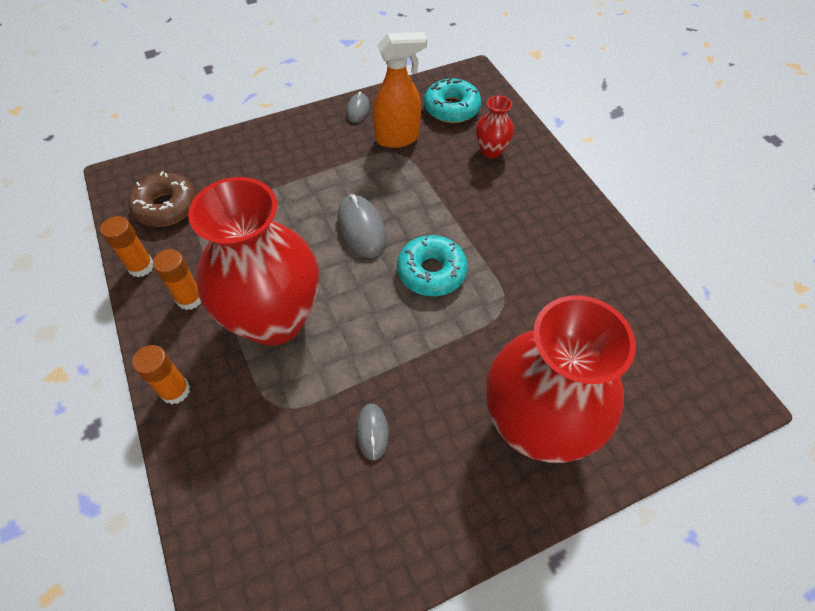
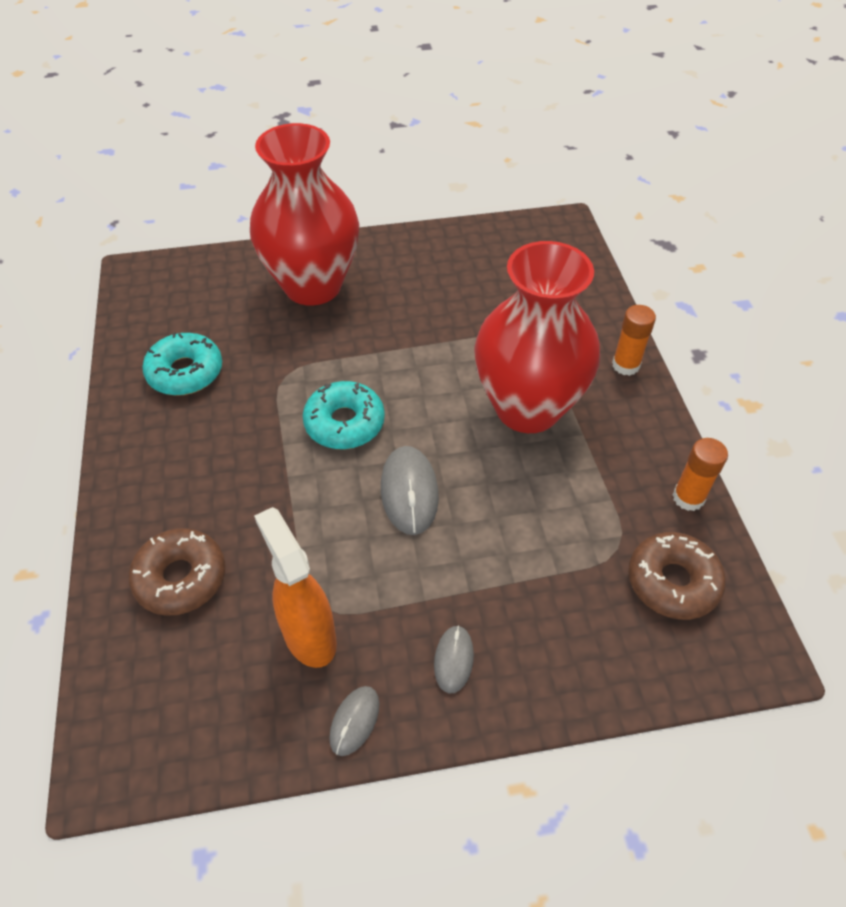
camera: 165 degrees left, 5 degrees down
orange glue stick [153,249,201,310] -> none
grey mouse [356,404,389,461] -> grey mouse moved to [434,625,474,694]
orange spray bottle [373,32,427,148] -> orange spray bottle turned 60 degrees clockwise [254,507,337,668]
turquoise donut [424,78,481,123] -> turquoise donut moved to [142,332,222,396]
red vase [476,96,514,158] -> brown donut [128,528,225,616]

